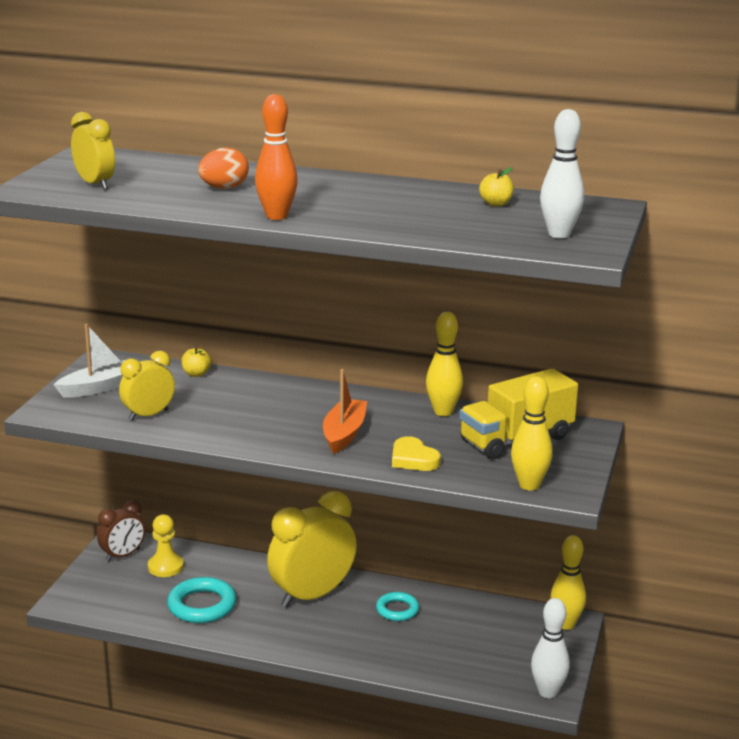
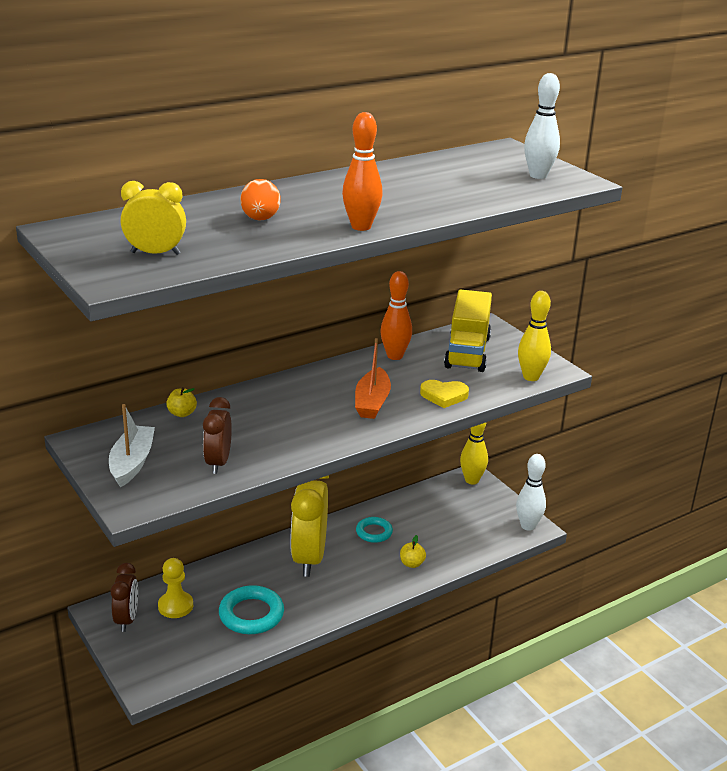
camera: 50 degrees left, 5 degrees up
yellow clock [119,351,175,421] -> brown clock [203,397,232,474]
orange boat [323,369,367,454] -> orange boat turned 135 degrees counterclockwise [355,338,391,419]
yellow bowling pin [426,312,463,416] -> orange bowling pin [380,271,412,360]
yellow apple [479,167,514,206] -> yellow apple moved to [400,535,426,568]

